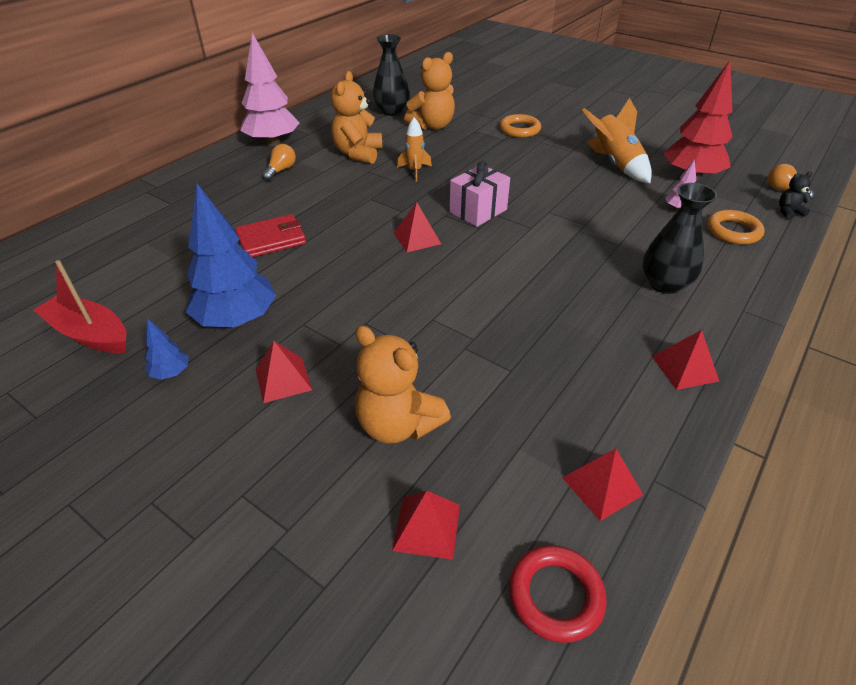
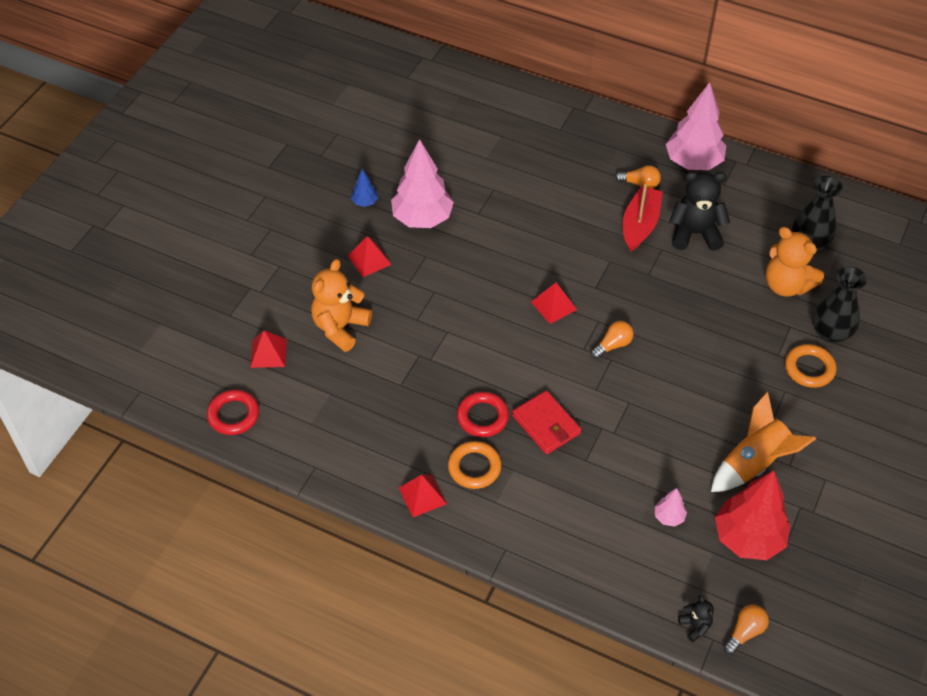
camera: 80 degrees right, 10 degrees up
red boat [34,260,126,353] -> red boat moved to [623,184,663,252]
blue tree [186,184,276,327] -> pink tree [391,139,454,228]
red wallet [235,214,306,257] -> red wallet moved to [512,390,581,454]
orange teddy bear [331,71,383,164] -> black teddy bear [670,172,730,251]
orange rocket [397,117,432,181] -> none
pink gift [449,161,510,227] -> orange light bulb [591,321,634,359]
red pyramid [562,449,643,521] -> none
black vase [643,183,717,294] -> black vase moved to [812,266,867,343]
orange ring [707,210,765,245] -> orange ring moved to [448,441,502,489]
none -> red ring [457,392,509,437]

